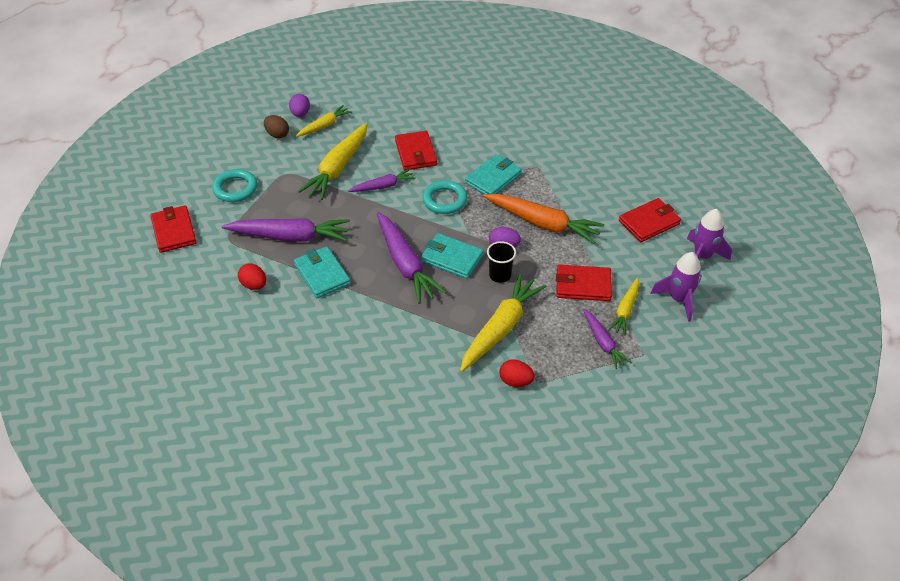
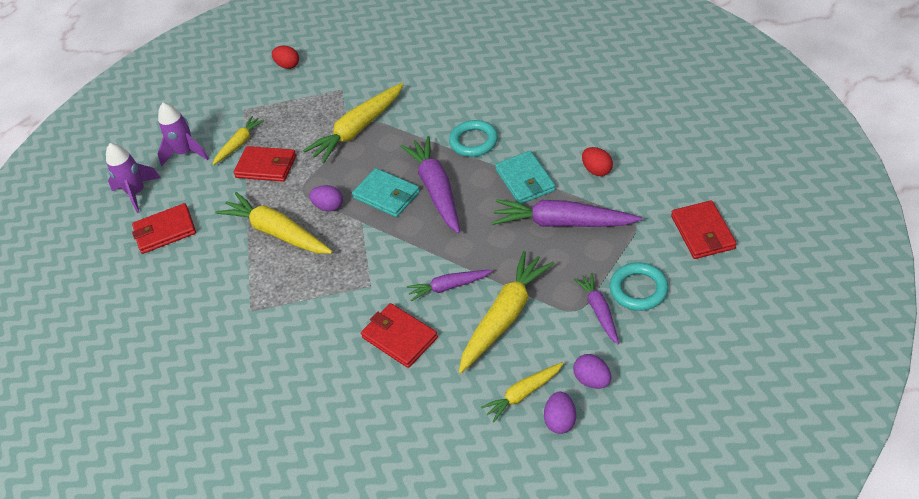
camera: 165 degrees left, 0 degrees up
brown egg [264,115,289,138] -> purple egg [573,354,611,389]
red wallet [395,131,437,170] -> red wallet turned 45 degrees counterclockwise [361,303,438,368]
turquoise ring [422,180,467,214] -> turquoise ring moved to [449,120,498,157]
turquoise wallet [465,154,522,194] -> none
orange carrot [483,194,604,244] -> yellow carrot [216,192,333,254]
black cup [487,241,516,283] -> none
red egg [499,360,535,387] -> red egg moved to [272,46,299,69]
purple carrot [583,309,632,369] -> purple carrot moved to [574,273,619,344]

